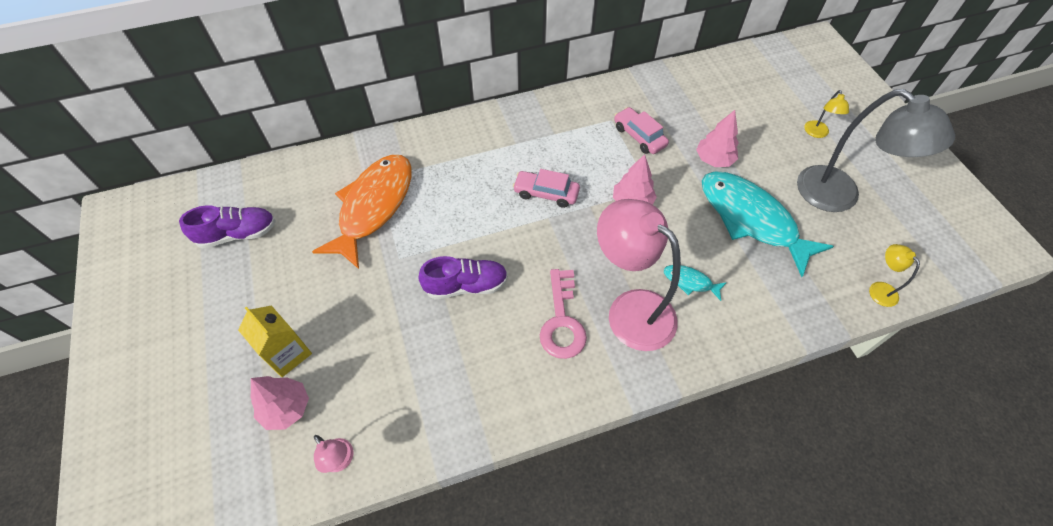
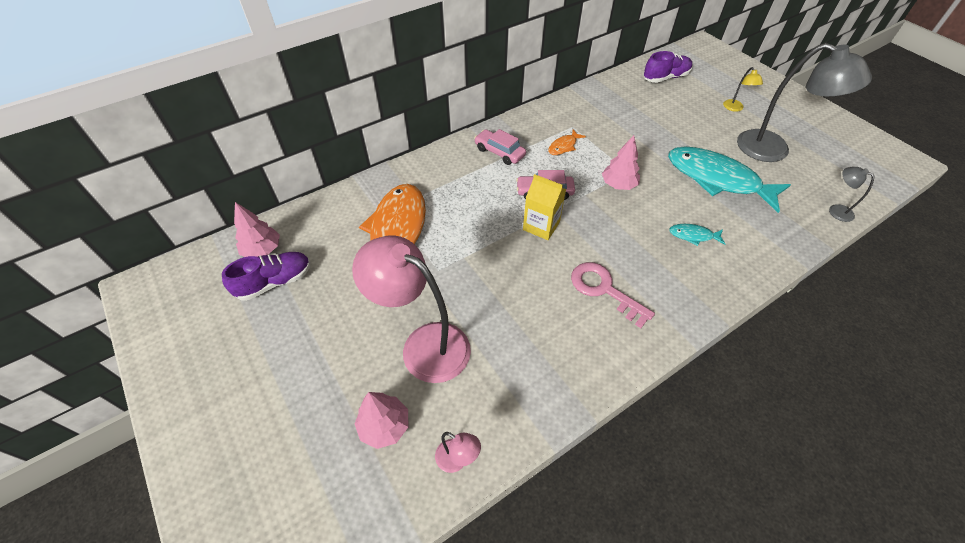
camera: 15 degrees left, 5 degrees down
yellow carton [238,306,312,377] -> yellow carton moved to [523,174,566,240]
purple shoe [418,256,508,299] -> purple shoe moved to [643,51,692,83]
pink key [540,269,587,359] -> pink key turned 150 degrees clockwise [571,262,655,328]
pink lamp [597,199,681,351] -> pink lamp moved to [352,236,471,383]
pink car [614,107,669,154] -> pink car moved to [474,129,526,165]
pink tree [696,110,739,167] -> pink tree moved to [234,202,280,257]
yellow lamp [869,244,920,307] -> grey lamp [829,167,874,222]
none -> orange fish [548,130,586,155]

